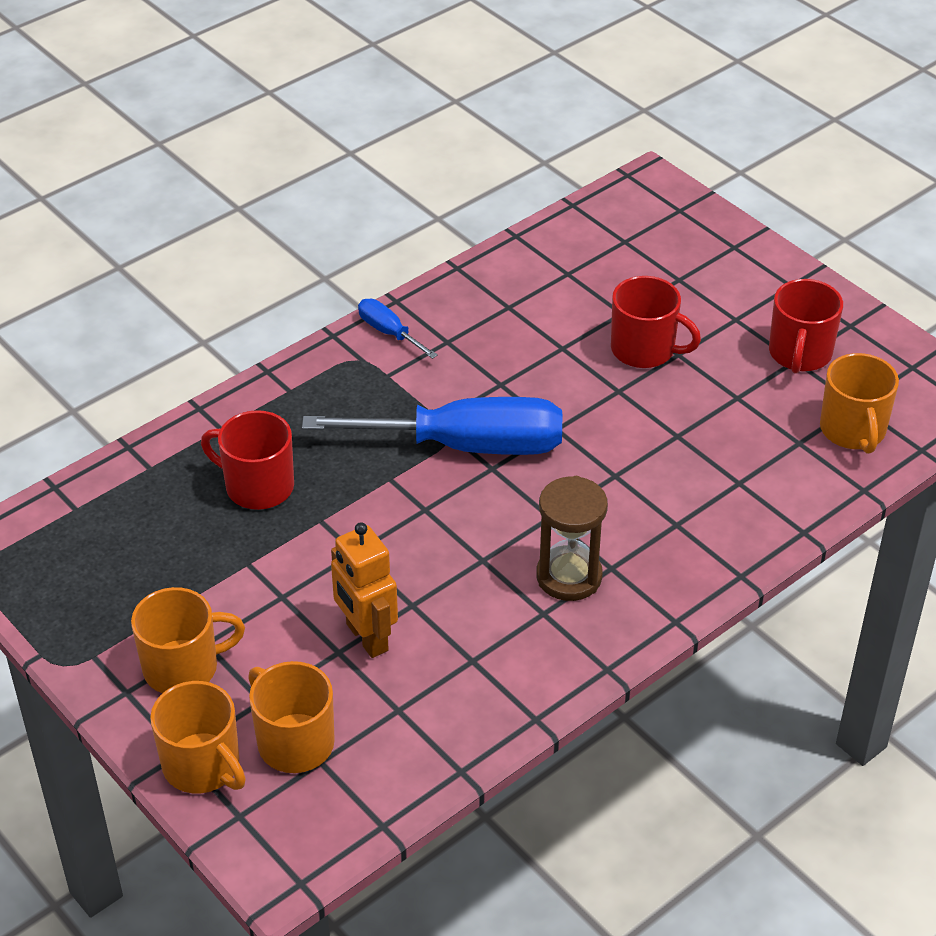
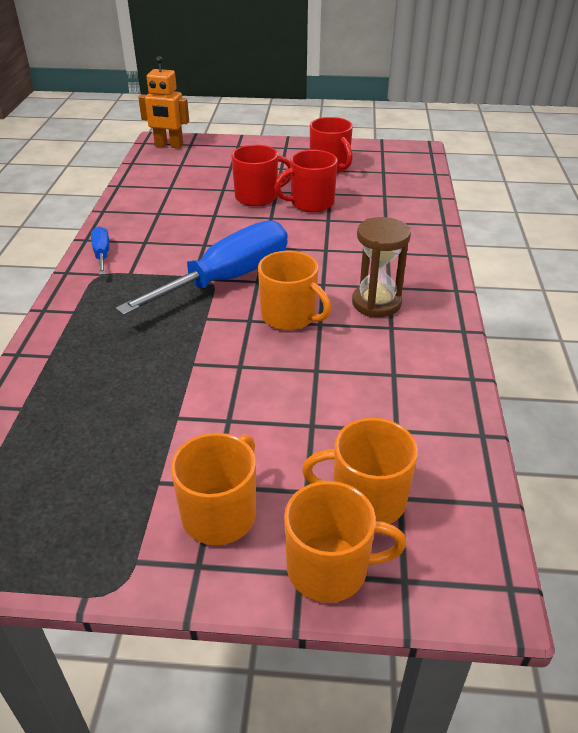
camera: 45 degrees left, 5 degrees down
red mug [201,410,294,510] -> red mug moved to [274,150,338,212]
orange robot [331,522,398,658] -> orange robot moved to [138,56,189,149]
blue screwdriver [358,299,438,359] -> blue screwdriver turned 75 degrees clockwise [91,226,109,275]
orange mug [820,353,899,454] -> orange mug moved to [258,251,331,330]

